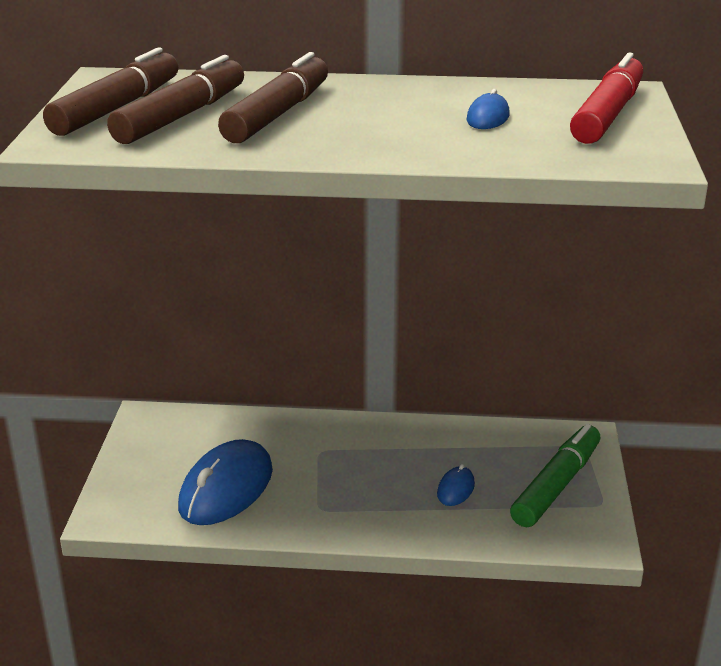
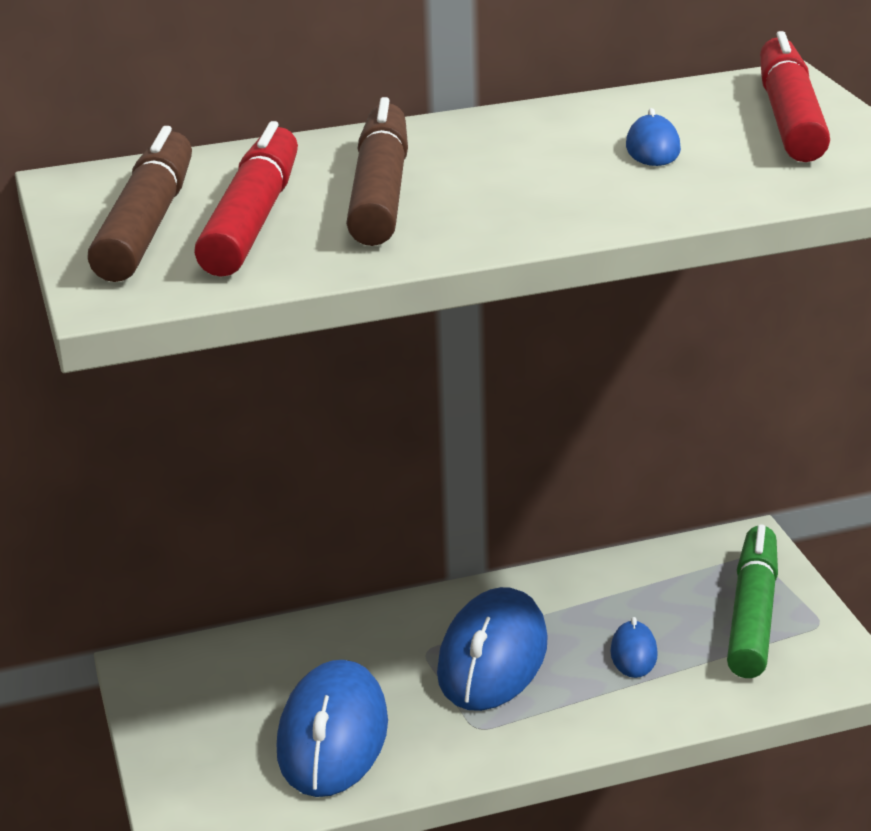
camera: 20 degrees left, 0 degrees up
brown marker [107,55,244,144] -> red marker [194,121,298,277]
none -> blue mouse [437,587,548,711]

